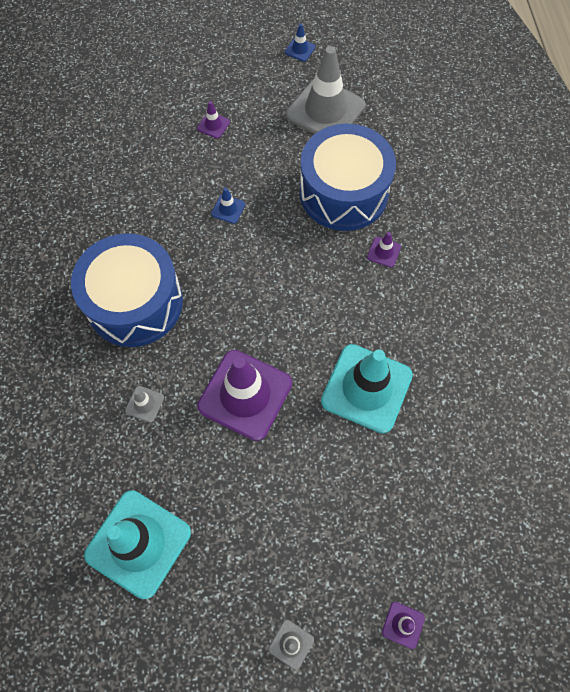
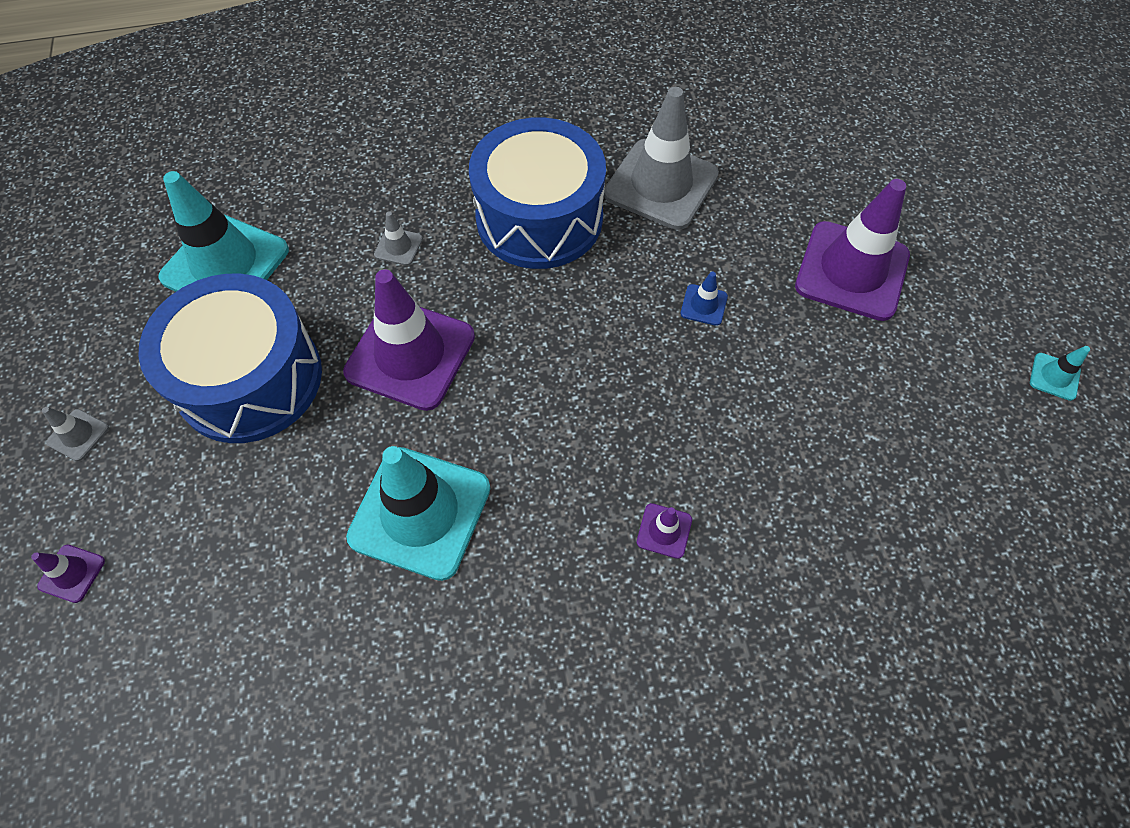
camera: 85 degrees right, 5 degrees down
purple traffic cone [197,101,230,139] -> purple traffic cone [795,179,910,321], size x2.42
blue traffic cone [285,23,316,62] -> turquoise traffic cone [1030,346,1090,401]
grey traffic cone [286,46,365,134] -> grey traffic cone moved to [604,87,719,230]
blue drum [300,124,396,231] -> blue drum moved to [138,274,322,443]

